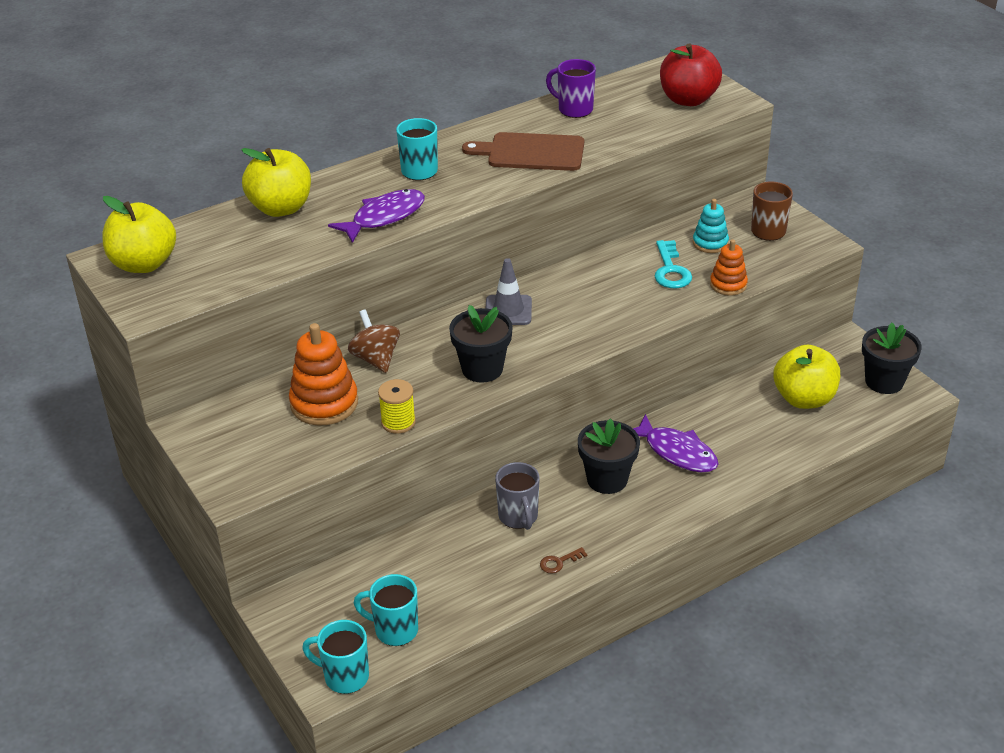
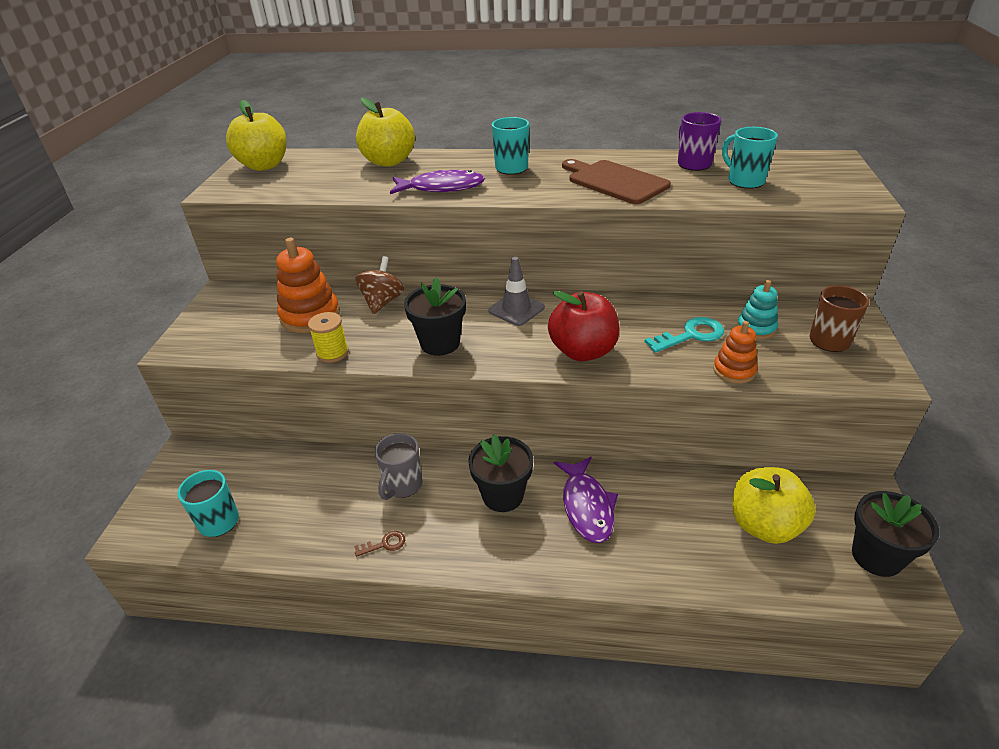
camera: 40 degrees right, 0 degrees up
turquoise mug [302,620,369,694] -> turquoise mug moved to [722,127,778,189]
brown key [540,547,588,573] -> brown key turned 150 degrees clockwise [354,531,405,557]
turquoise key [654,240,692,288] -> turquoise key turned 150 degrees counterclockwise [644,317,724,353]
red apple [660,43,722,106] -> red apple moved to [548,291,620,362]

